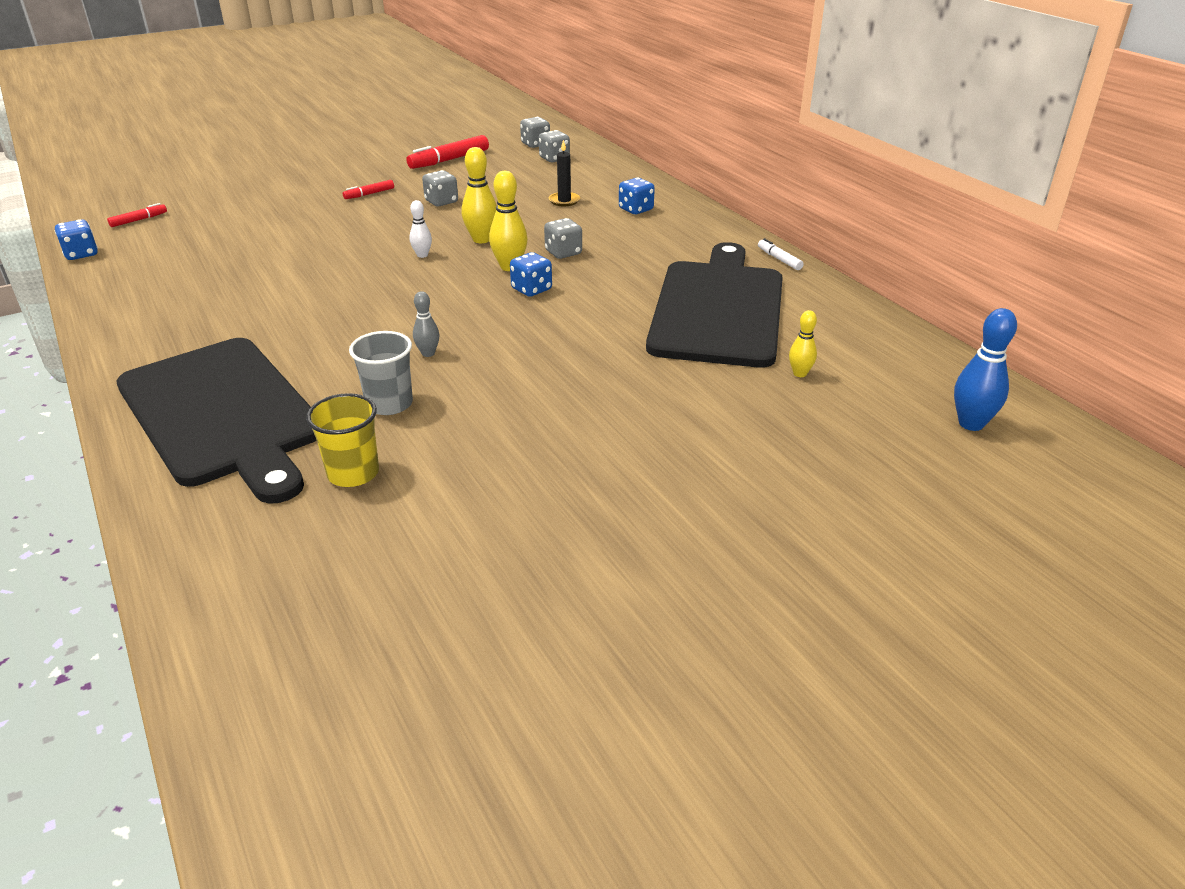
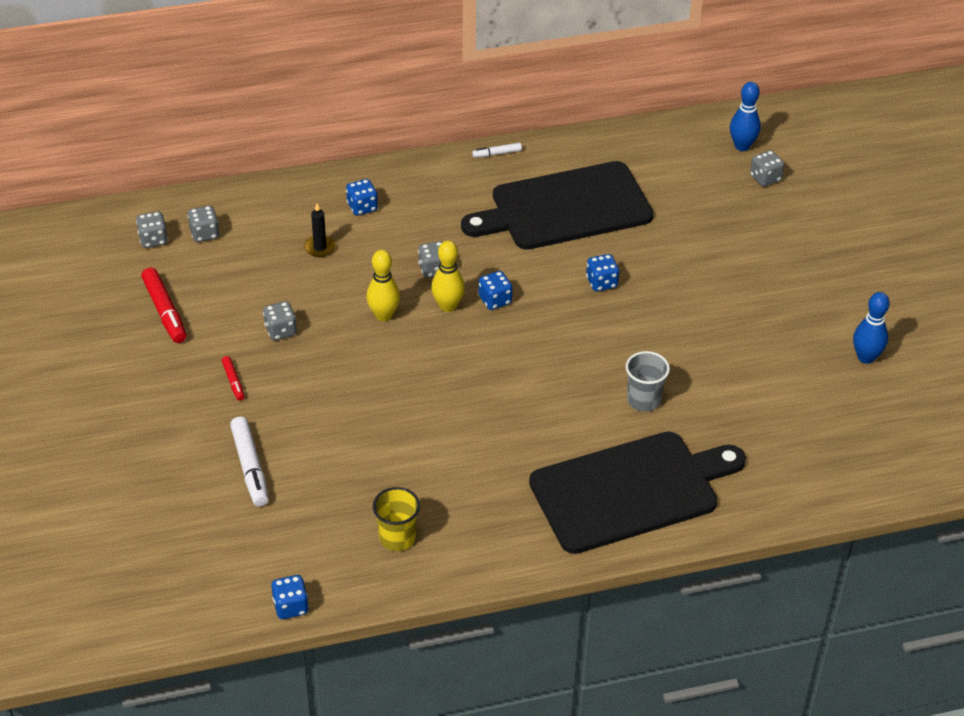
camera: 75 degrees left, 10 degrees up
red marker [107,203,167,227] -> none
yellow cup [306,393,379,487] -> yellow cup moved to [373,487,420,551]
white bowling pin [409,200,432,258] -> none
grey bowling pin [413,291,440,357] -> none
black cutting board [646,242,783,368] -> black cutting board turned 45 degrees counterclockwise [461,161,653,250]
yellow bowling pin [789,310,817,377] -> none
none -> white marker [230,417,269,506]
none -> blue dice [586,254,619,291]
none -> grey dice [750,150,784,187]
none -> blue bowling pin [853,292,890,364]

